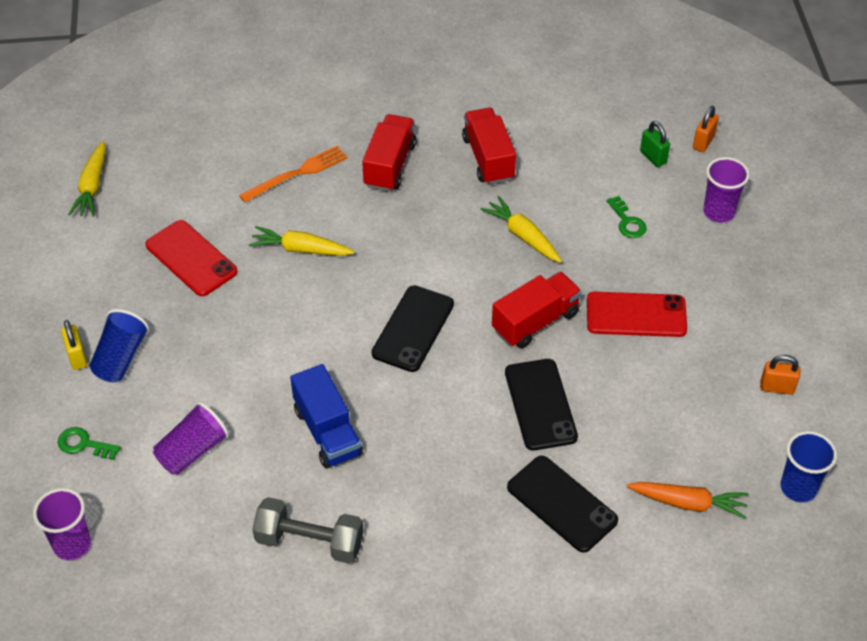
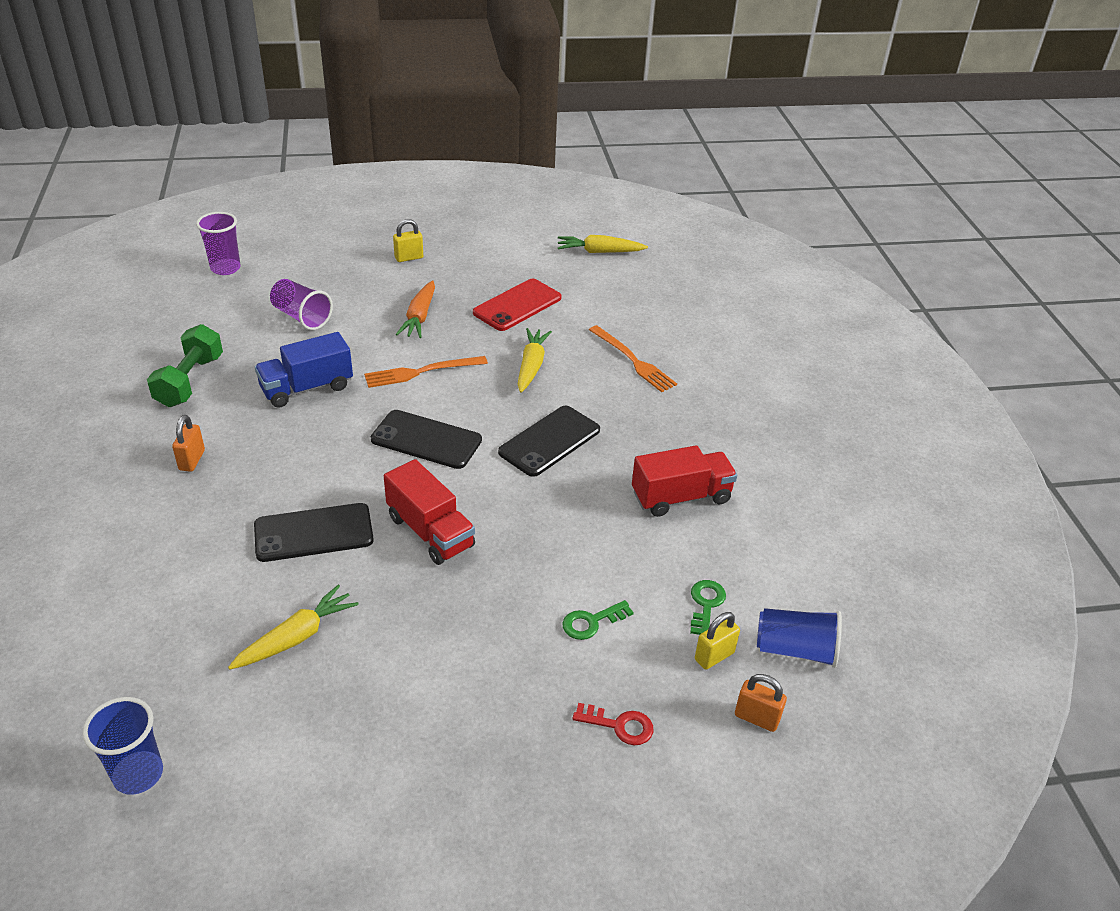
camera: 85 degrees right, 10 degrees down
green key [58,427,121,460] -> green key moved to [690,580,726,635]
blue cup [89,309,149,382] -> blue cup moved to [757,608,842,668]
grey dumbbell [252,497,364,563] -> green dumbbell [147,324,223,407]
red truck [362,114,417,192] -> none
yellow carrot [480,196,562,263] -> yellow carrot moved to [228,584,359,670]
black phone [507,456,618,553] -> black phone moved to [498,406,600,477]
red phone [587,292,687,337] -> none
orange carrot [627,482,748,519] -> orange carrot moved to [396,280,435,338]
green padlock [640,121,670,167] -> yellow padlock [695,612,740,670]
purple cup [703,157,750,223] -> red key [572,703,654,745]
orange padlock [760,355,800,395] -> orange padlock moved to [172,415,205,472]
none -> orange fork [364,356,488,388]

